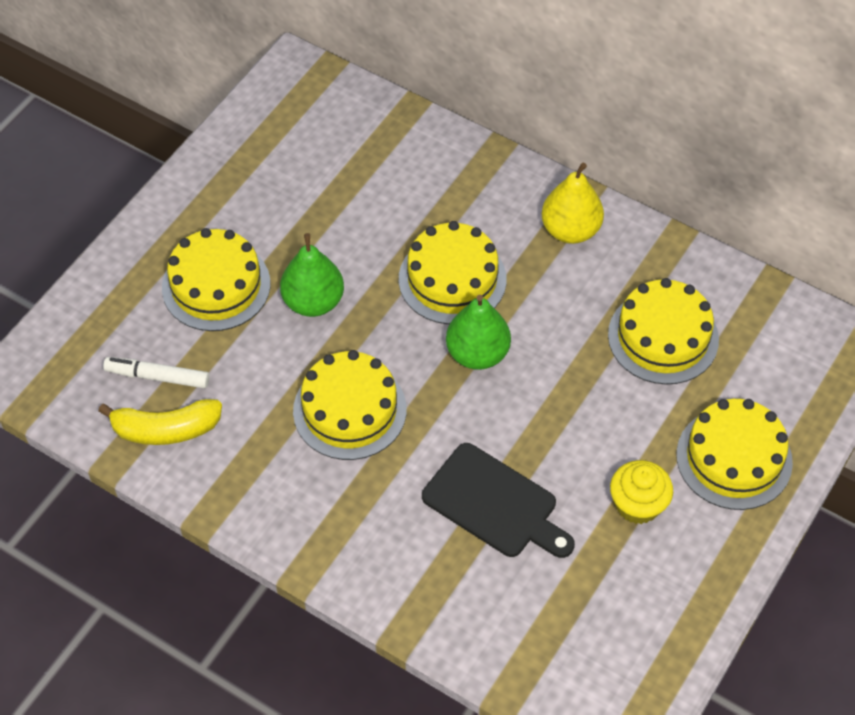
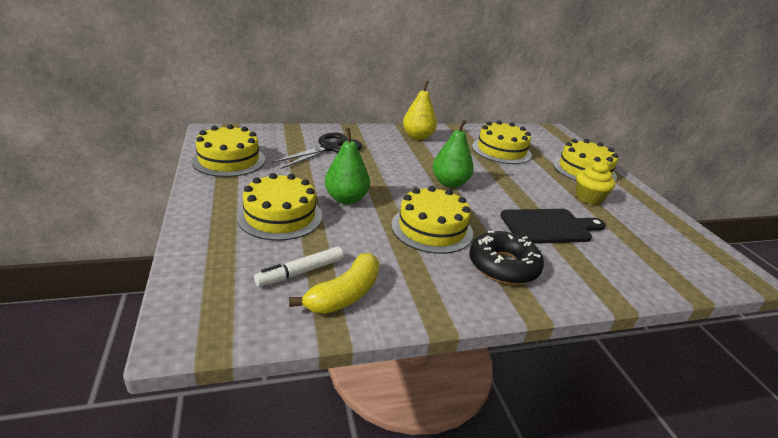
camera: 50 degrees left, 25 degrees down
yellow cake [399,221,507,324] -> yellow cake moved to [191,124,265,177]
none -> black scissors [272,132,362,169]
none -> black donut [469,231,544,285]

